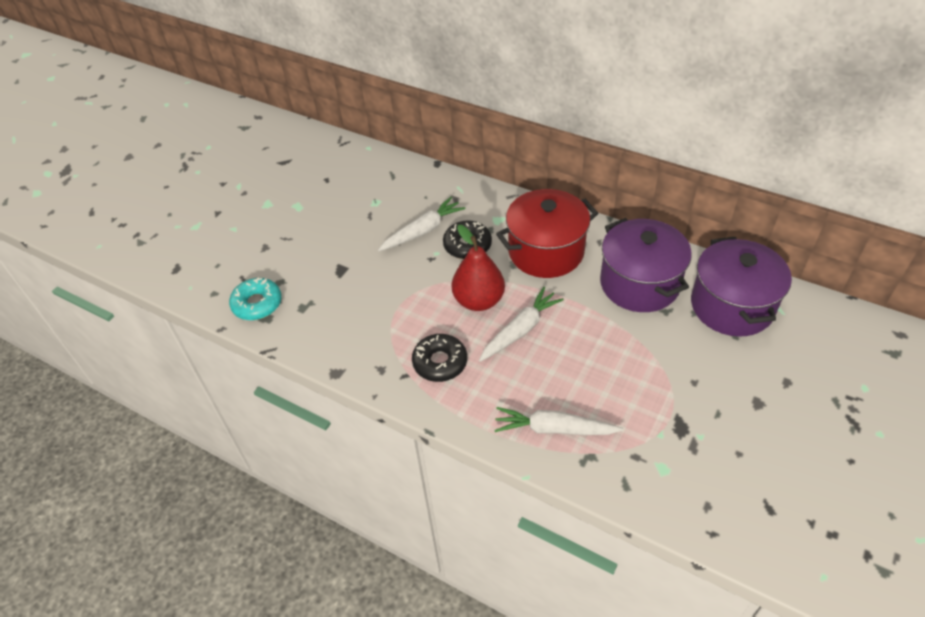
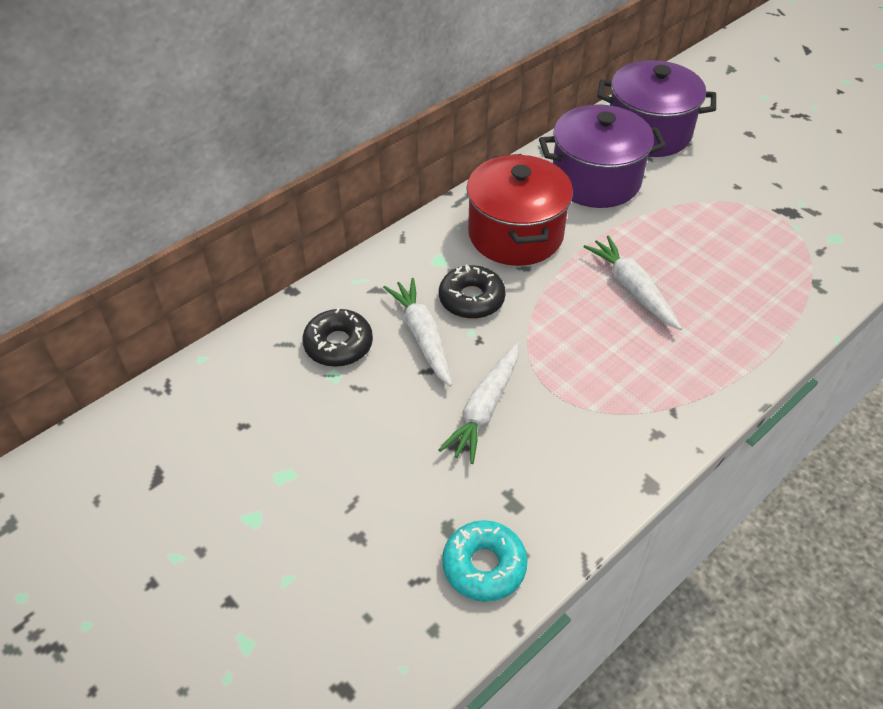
camera: 75 degrees left, 0 degrees up
black donut [412,334,467,382] -> black donut moved to [302,308,373,367]
red pear [452,225,505,311] -> none
white carrot [494,407,623,435] -> white carrot moved to [439,343,518,464]

